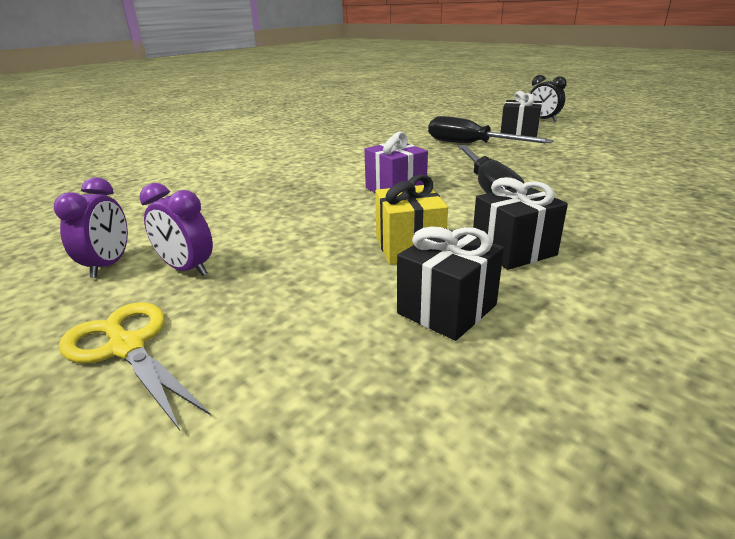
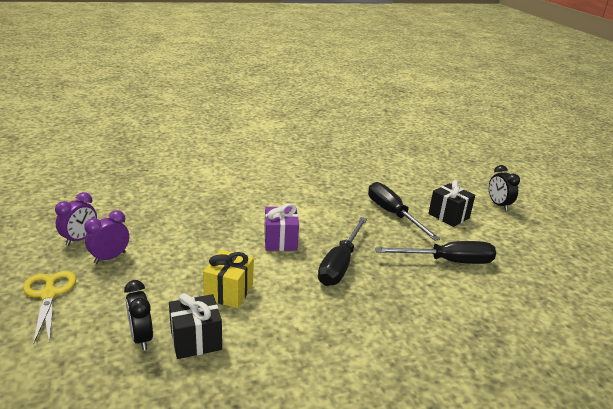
camera: 25 degrees right, 0 degrees up
purple clock [140,183,213,276] -> purple clock turned 75 degrees clockwise [84,210,129,264]
black gift [473,177,568,270] -> none
none -> black clock [124,280,153,350]
none -> black screwdriver [375,241,496,264]

